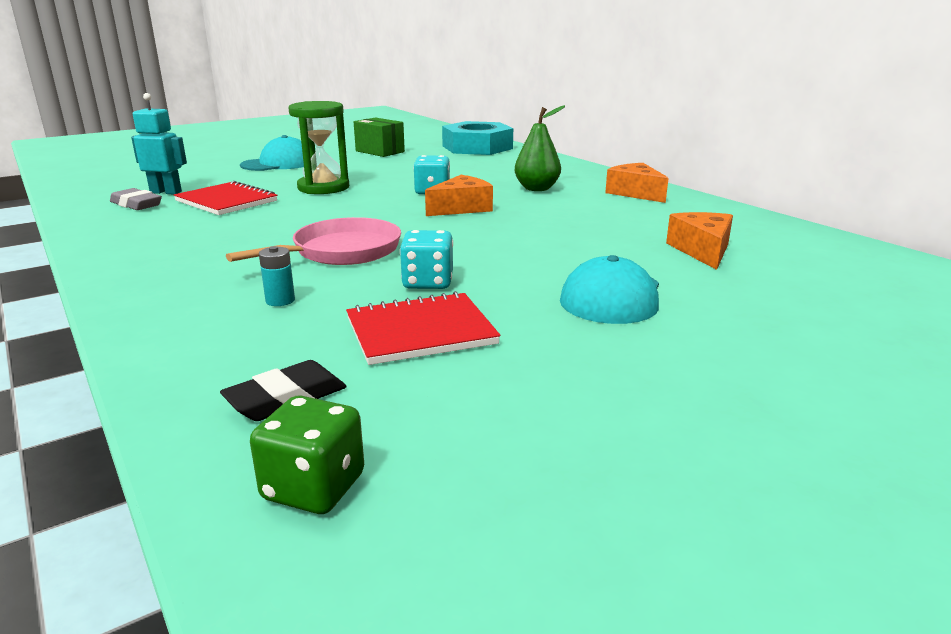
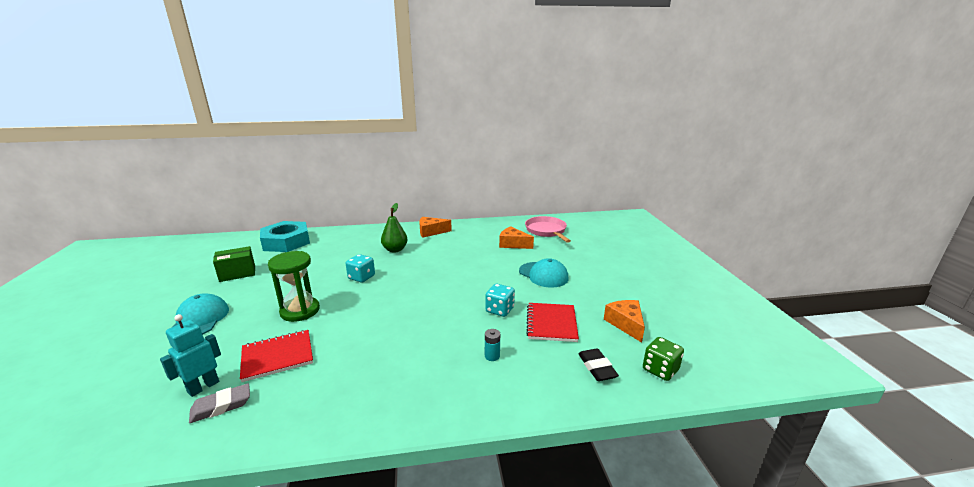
camera: 65 degrees left, 0 degrees up
pink pan [226,217,401,265] -> pink pan moved to [525,216,571,243]
orange cheese [425,175,493,216] -> orange cheese moved to [604,300,645,343]

